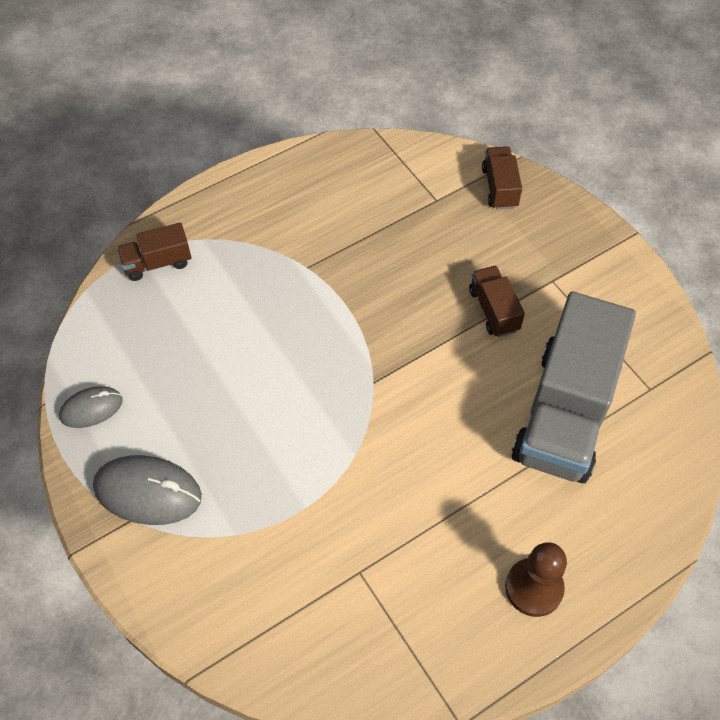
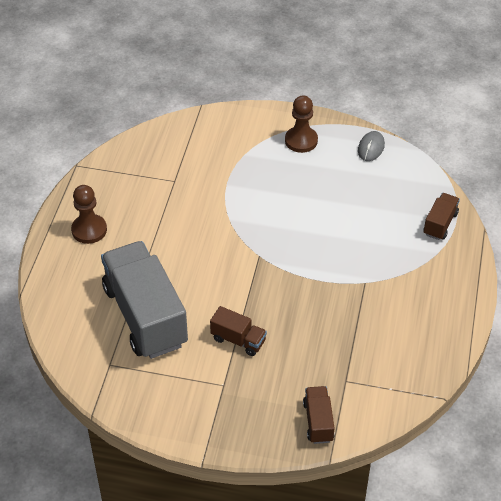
camera: 135 degrees right, 10 degrees down
grey mouse [93,455,202,525] -> brown pawn [285,96,318,153]
brown truck [482,146,522,210] -> brown truck turned 135 degrees counterclockwise [303,386,335,444]

